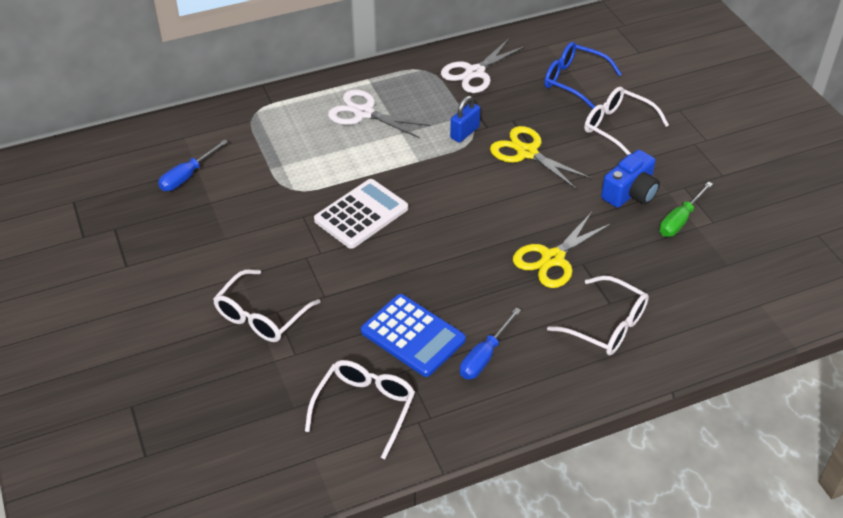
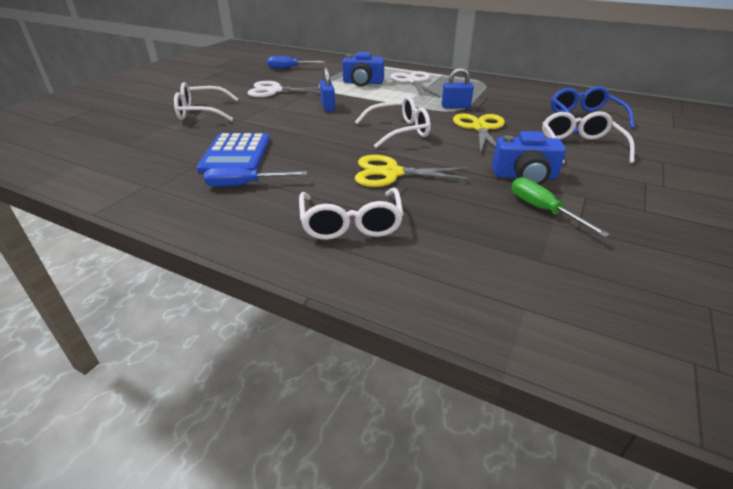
camera: 50 degrees right, 10 degrees down
white glasses [305,360,415,459] -> white glasses moved to [355,96,430,148]
white calculator [314,179,408,249] -> blue padlock [320,68,335,111]
white scissors [441,39,526,93] -> white scissors moved to [247,81,320,97]
green screwdriver [659,182,713,237] -> green screwdriver turned 60 degrees clockwise [511,177,610,237]
none -> blue camera [342,52,385,86]

